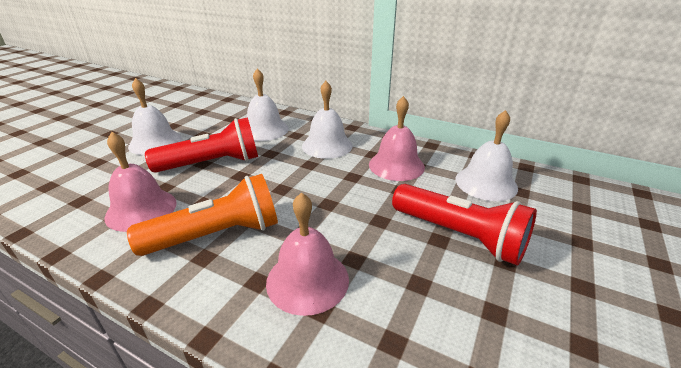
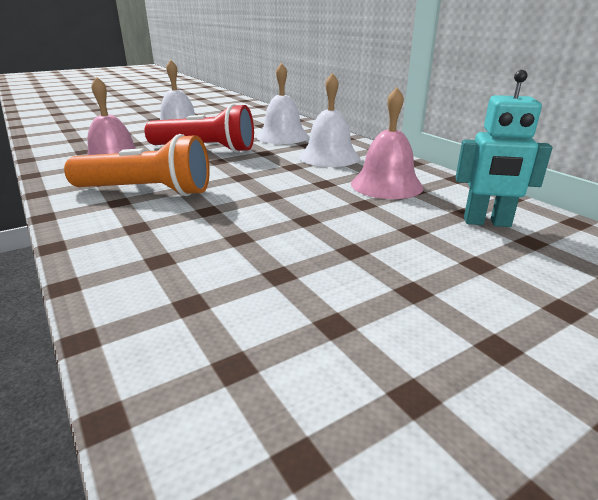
camera: 30 degrees right, 5 degrees down
pink bell [266,192,349,316] -> none
red flashlight [392,184,537,266] -> none
white bell [456,110,518,201] -> turquoise robot [455,70,552,227]

